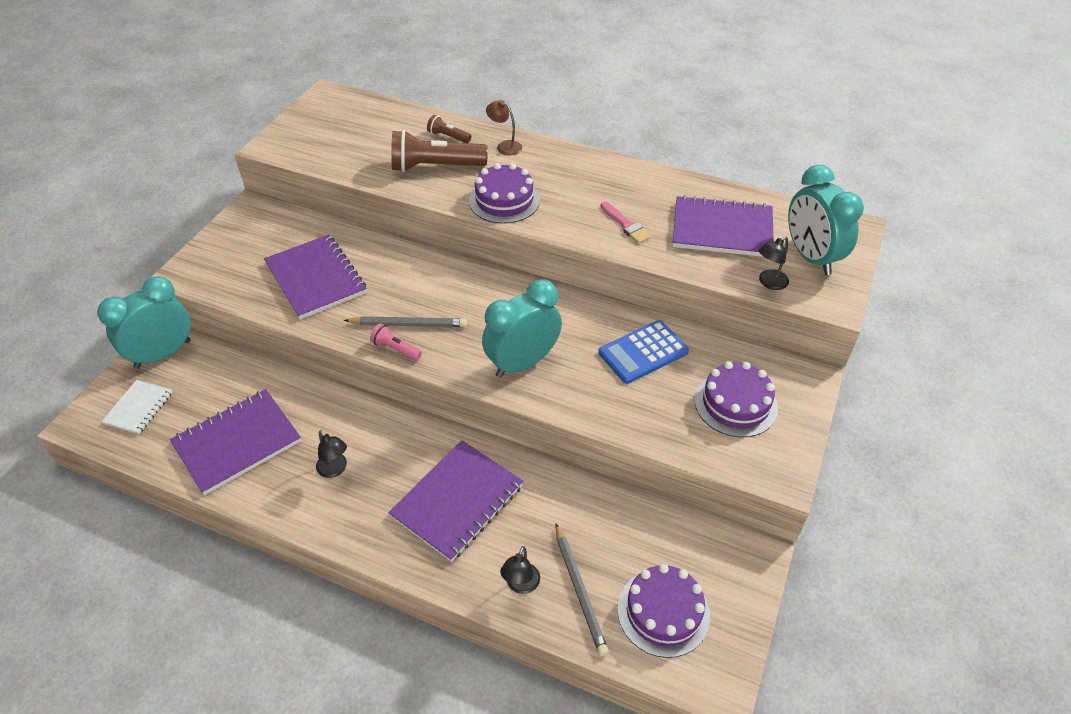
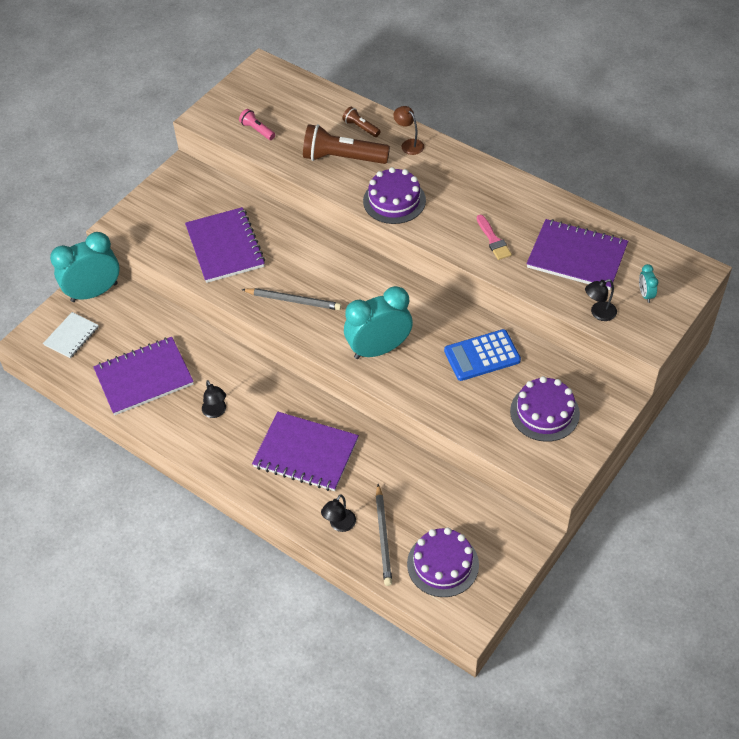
camera: 15 degrees right, 5 degrees up
pink flashlight [370,323,422,361] -> pink flashlight moved to [239,109,275,140]
purple notebook [388,440,523,562] -> purple notebook turned 60 degrees clockwise [252,412,359,491]
turquoise clock [788,165,864,275] -> turquoise clock [639,264,658,303], size x0.41

